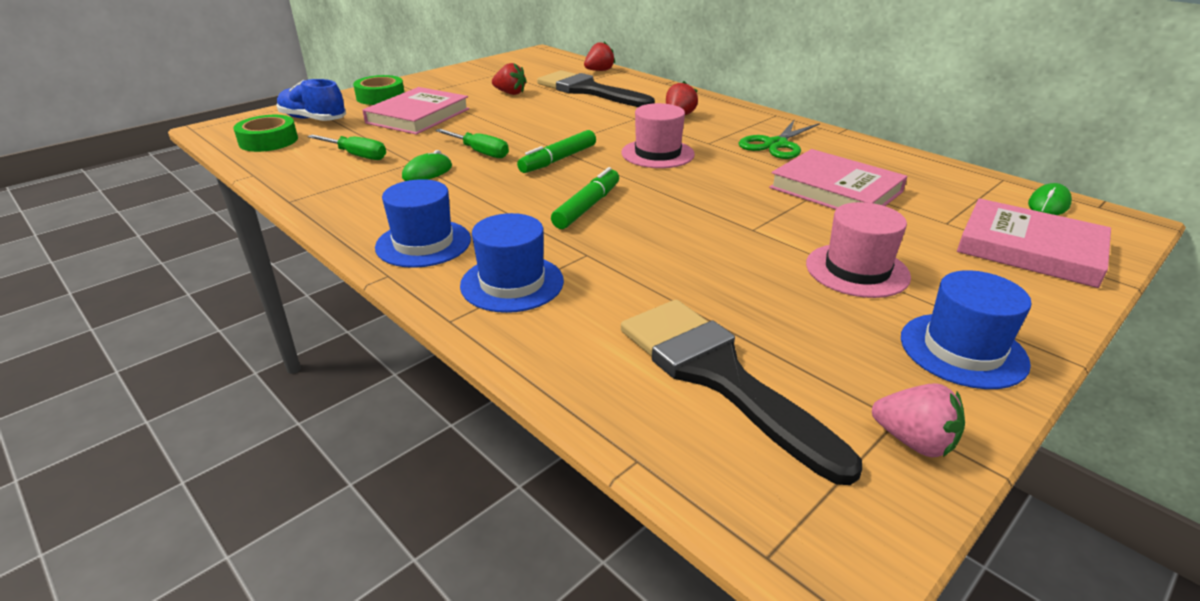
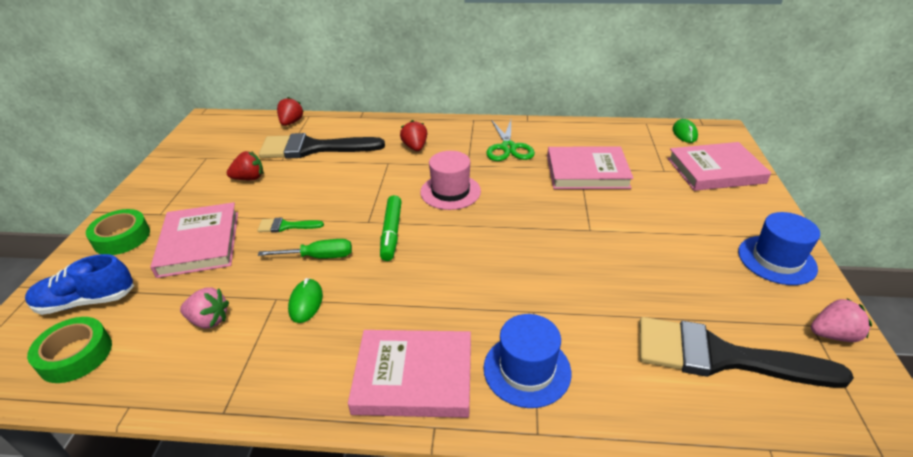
camera: 40 degrees left, 5 degrees up
green screwdriver [307,135,386,160] -> pink strawberry [180,288,229,329]
blue hat [375,179,471,268] -> pink book [348,330,471,418]
green marker [551,167,619,229] -> none
pink hat [806,202,911,298] -> none
none -> green brush [258,218,324,233]

